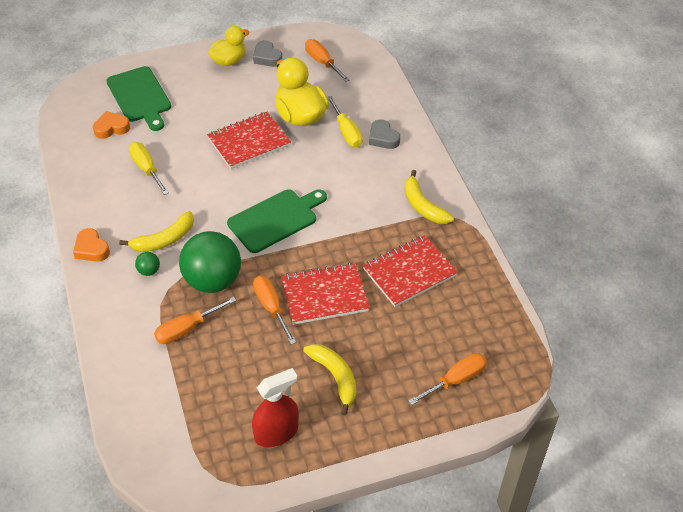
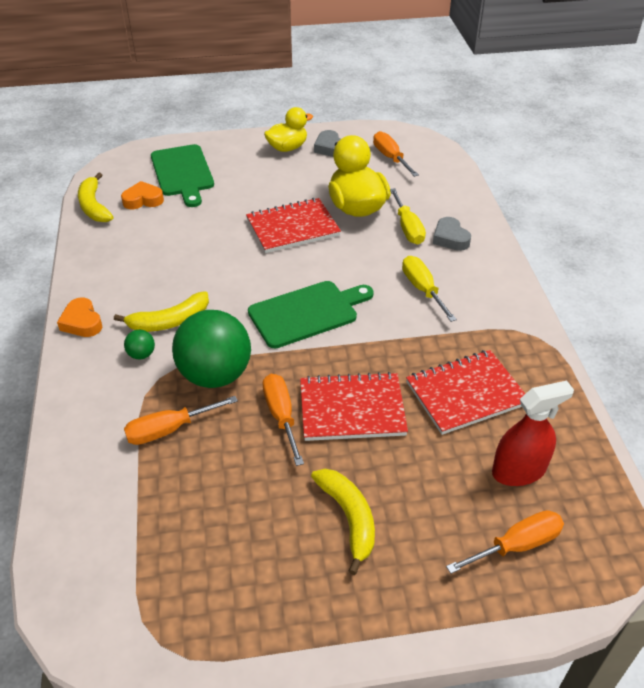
camera: 10 degrees right, 5 degrees down
yellow screwdriver [129,142,169,195] -> yellow screwdriver moved to [402,256,457,322]
red spray bottle [252,368,299,447] -> red spray bottle moved to [492,380,574,486]
yellow banana [405,170,454,224] -> yellow banana moved to [78,173,114,222]

